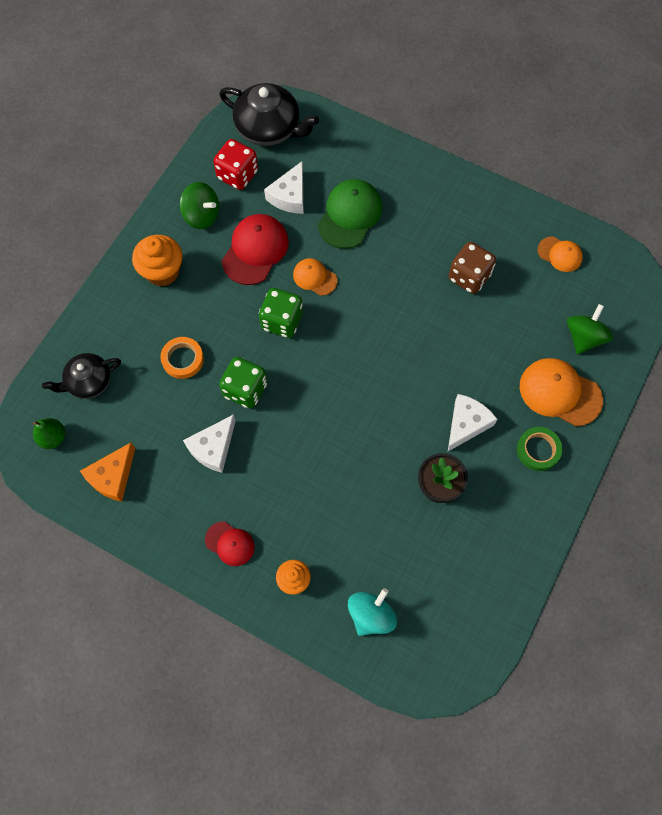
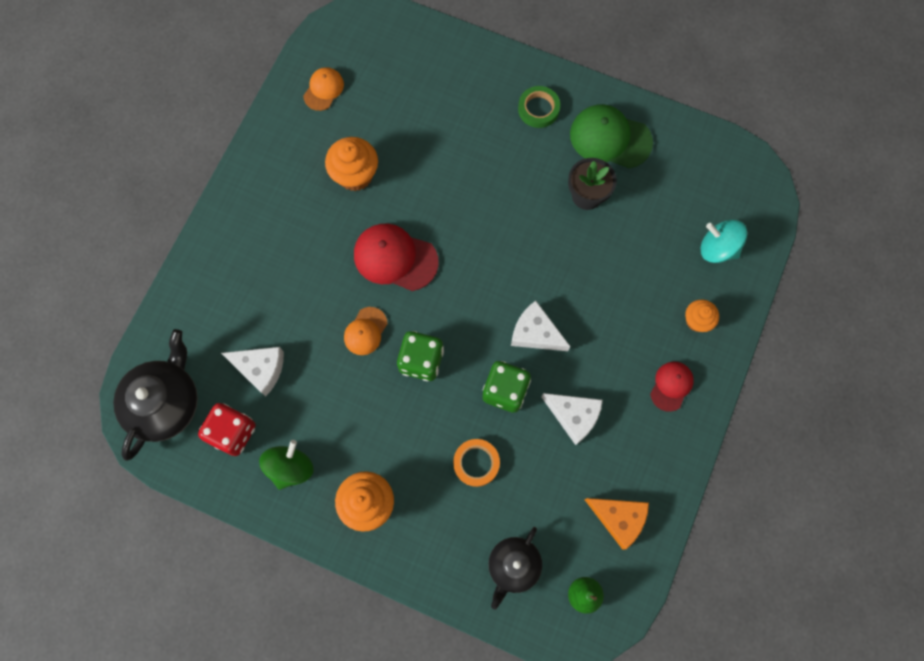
camera: 95 degrees left, 5 degrees up
black teapot [42,353,121,399] -> black teapot turned 60 degrees clockwise [488,527,542,610]
red cap [222,214,289,285] -> red cap moved to [354,224,439,291]
green cap [318,179,382,249] -> green cap moved to [570,104,653,168]
brown dice [448,242,496,294] -> orange cupcake [325,137,378,191]
white cheese [448,394,497,451] -> white cheese moved to [511,301,571,351]
orange cap [520,358,603,426] -> none
green spinning top [567,304,613,354] -> none

